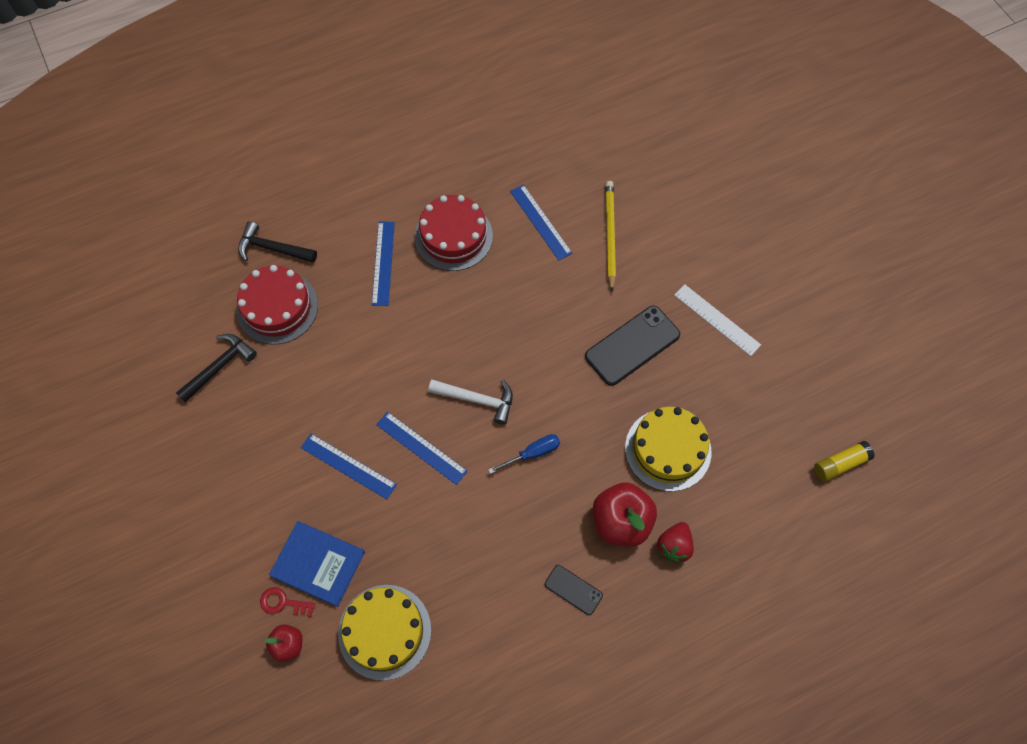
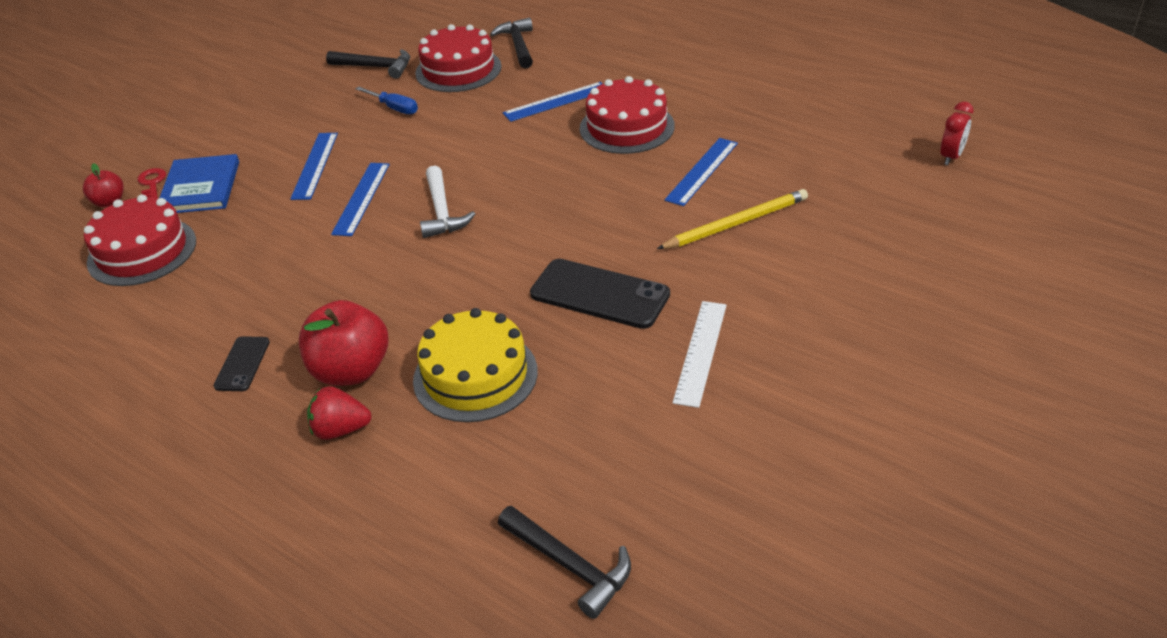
camera: 65 degrees right, 25 degrees down
yellow cake [338,585,431,681] -> red cake [84,195,196,286]
blue screwdriver [488,434,560,474] -> blue screwdriver moved to [355,86,418,115]
yellow glue stick [814,441,875,482] -> black hammer [498,505,631,619]
none -> red clock [940,102,973,165]

